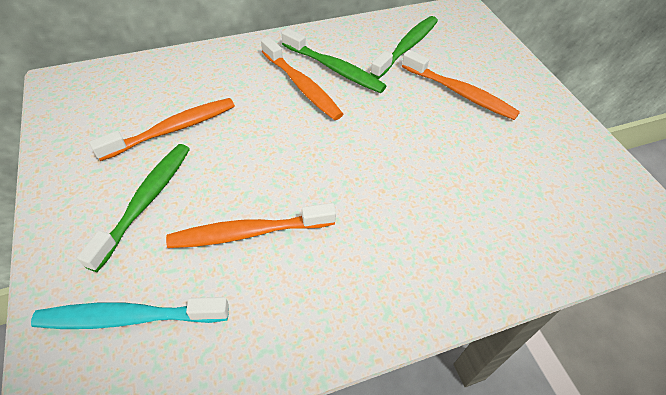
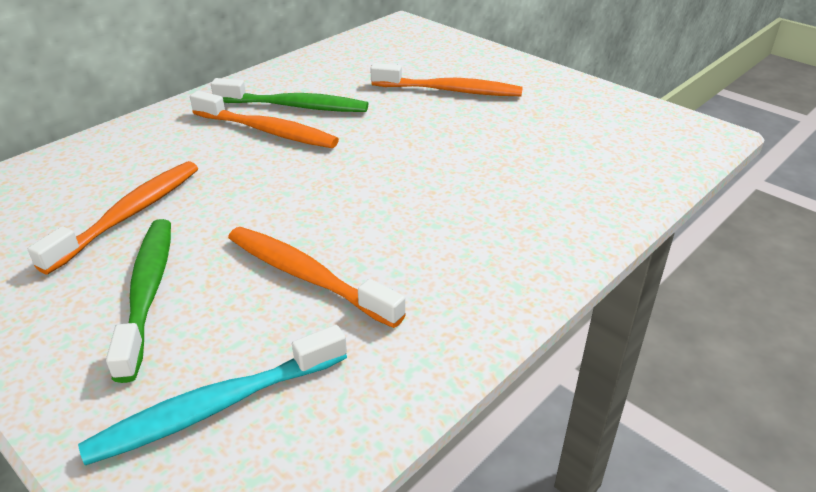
camera: 25 degrees left, 15 degrees down
orange toothbrush [166,203,336,248] -> orange toothbrush turned 75 degrees clockwise [228,227,406,328]
green toothbrush [370,16,438,79] -> none

